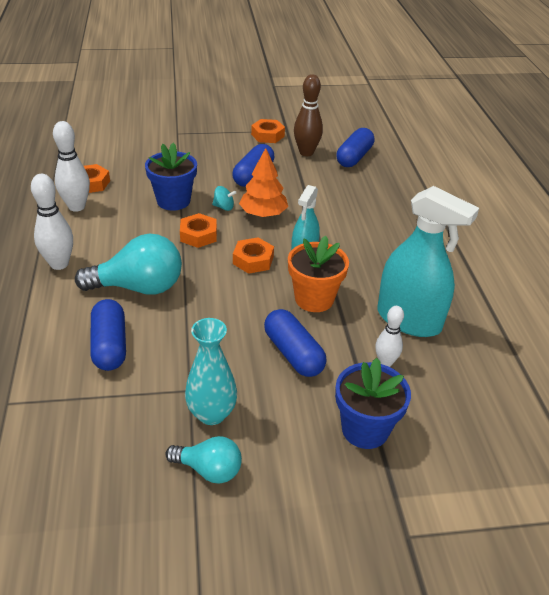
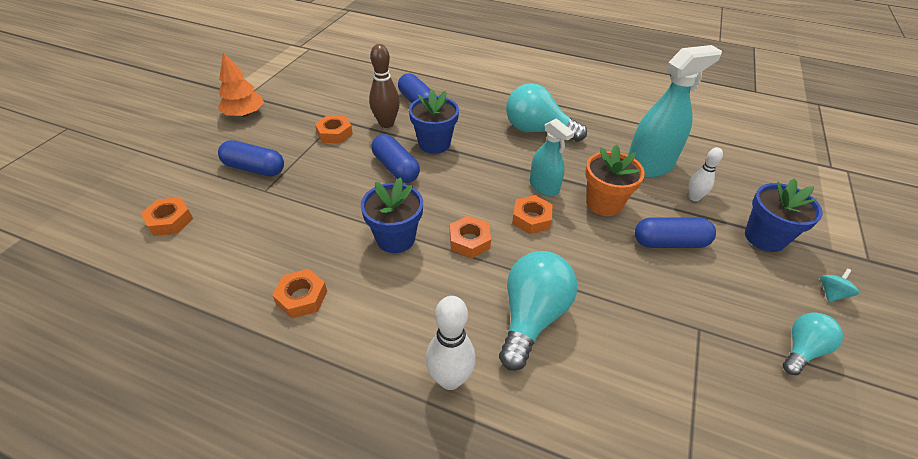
camera: 60 degrees left, 5 degrees up
white bowling pin [53,121,90,212] -> none
blue capsule [90,299,126,371] -> blue capsule moved to [218,140,284,176]
turquoise vase [185,318,237,425] -> none
turquoise spinning top [212,186,236,211] -> turquoise spinning top moved to [820,269,859,302]
orange tree [239,148,288,217] -> orange tree moved to [218,52,264,117]
none -> orange nut [141,197,193,236]
none -> blue flower pot [409,89,459,154]
none -> turquoise light bulb [506,83,587,142]

